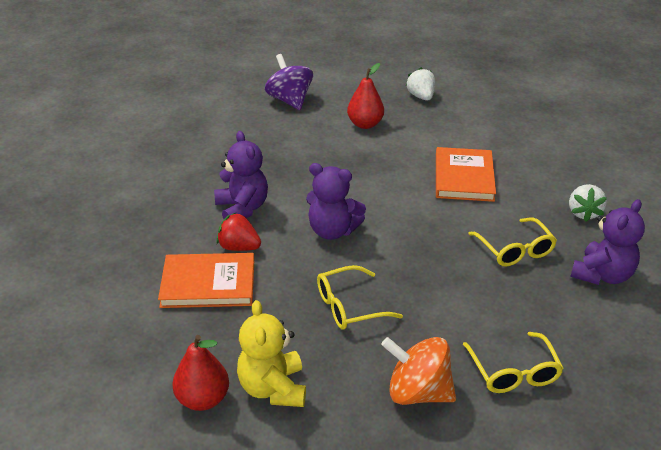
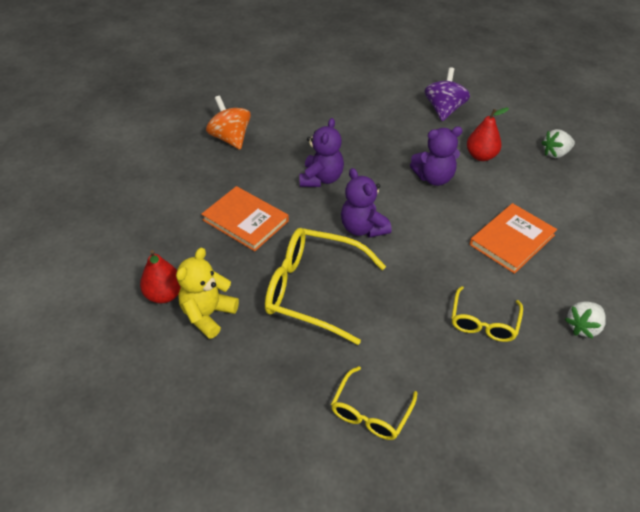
camera: 40 degrees right, 10 degrees up
red strawberry [216,213,261,251] -> none
yellow glasses [317,265,403,330] -> yellow glasses [265,228,386,345], size x1.74
orange spinning top [381,337,456,405] -> orange spinning top moved to [206,96,251,150]
white strawberry [406,67,435,101] -> white strawberry turned 135 degrees counterclockwise [541,129,575,158]
purple teddy bear [570,199,645,285] -> purple teddy bear moved to [410,127,463,186]

